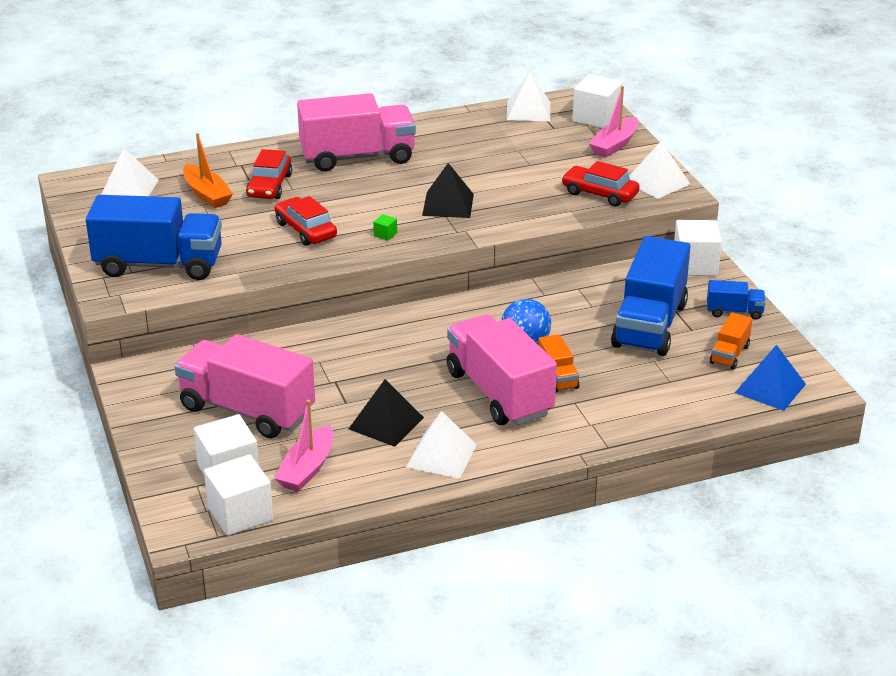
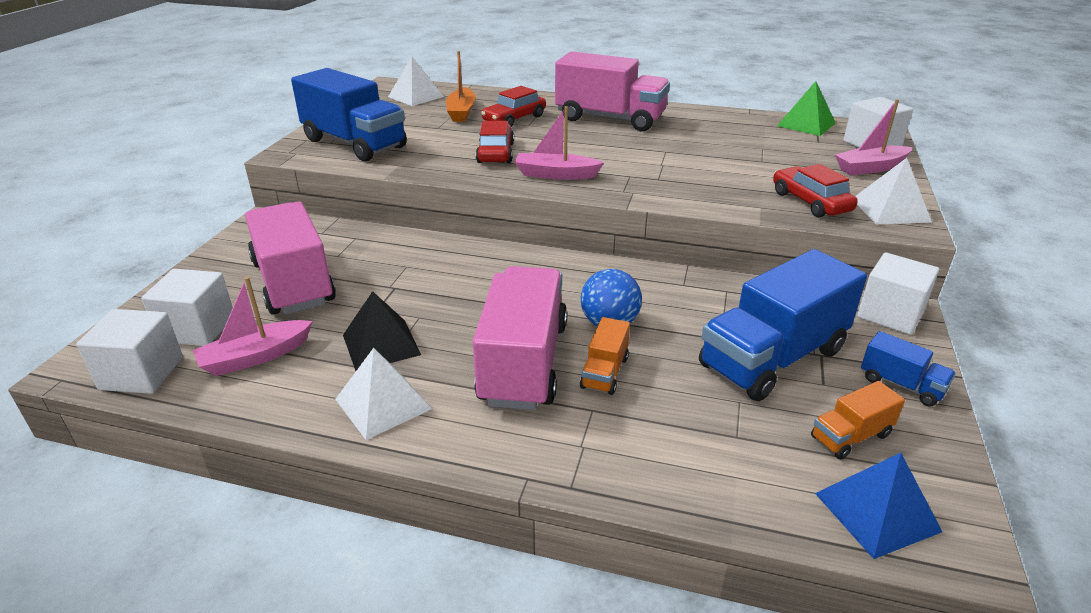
camera: 35 degrees right, 0 degrees up
green cube [373,214,397,241] -> pink boat [514,106,604,180]
black pyramid [422,163,474,218] -> none
white pyramid [507,72,550,121] -> green pyramid [777,81,836,136]

